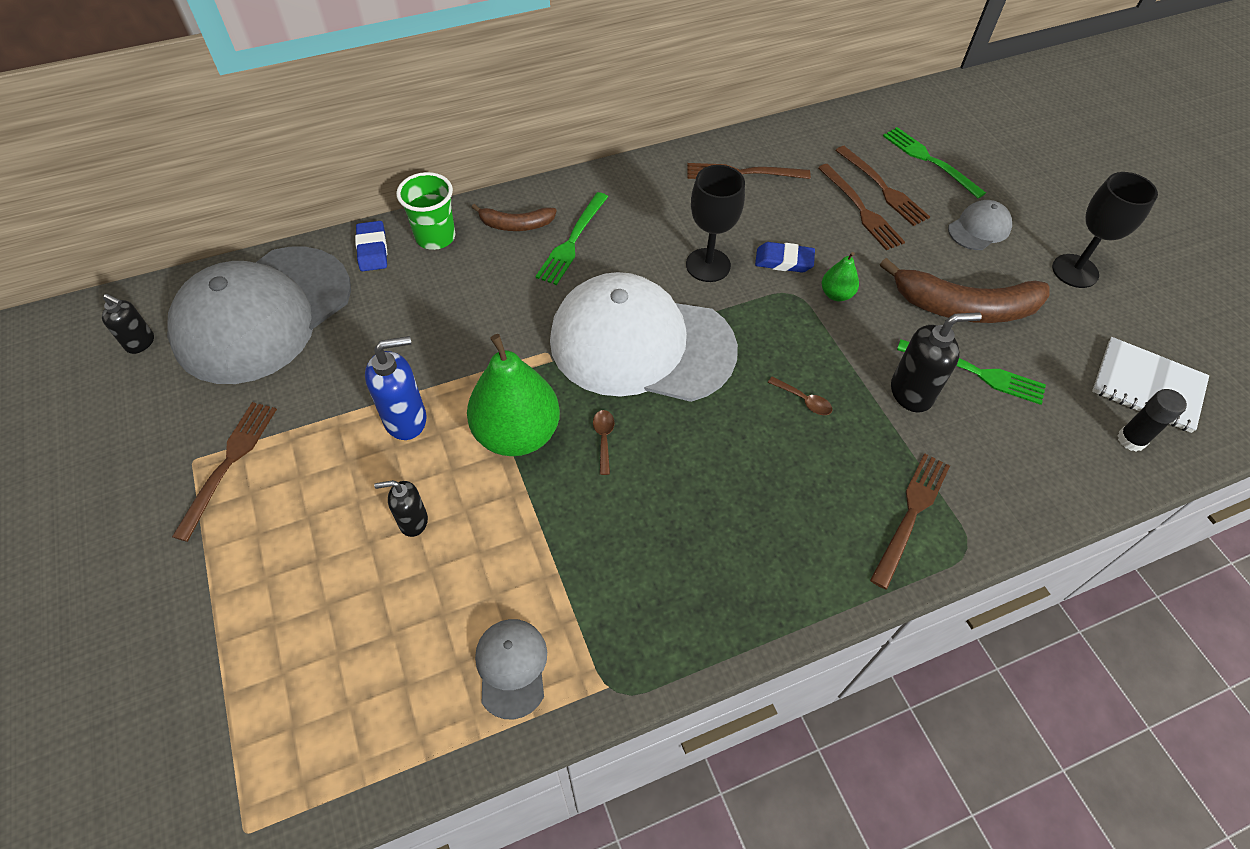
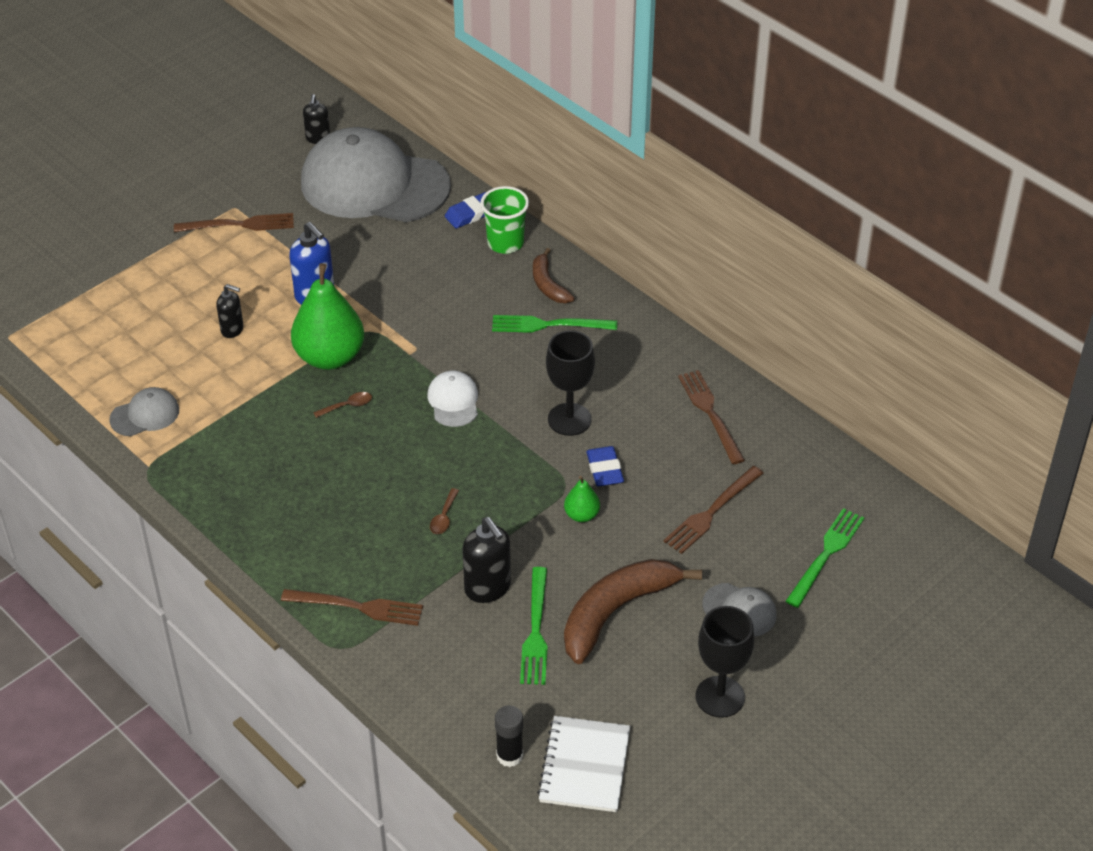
camera: 70 degrees right, 10 degrees down
black soap dispenser [374,480,428,537] -> black soap dispenser turned 135 degrees clockwise [216,284,244,338]
white cap [550,272,738,402] -> white cap [427,371,478,427], size x0.41
brown fork [835,146,930,226] -> none
brown banana [880,258,1049,323] -> brown banana turned 60 degrees clockwise [564,559,702,664]

